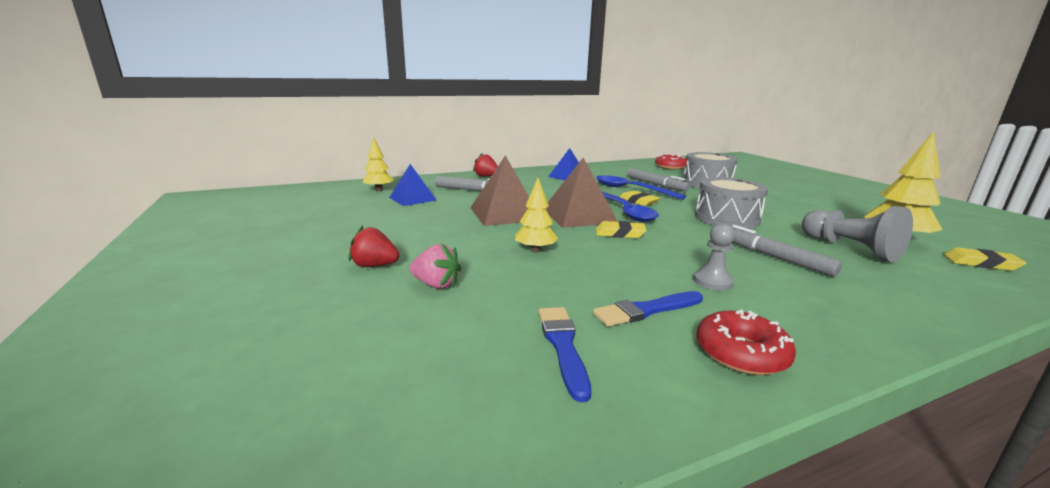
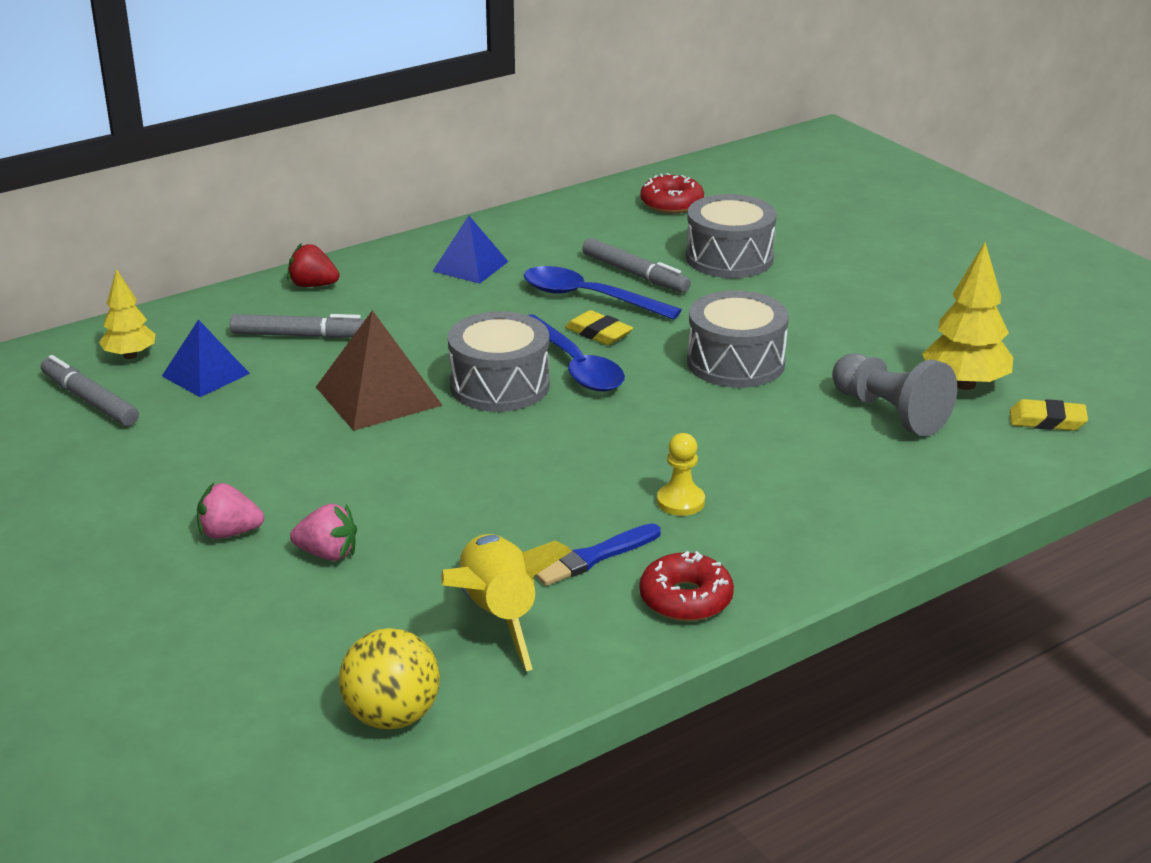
camera: 10 degrees left, 10 degrees up
red strawberry [349,226,400,267] -> pink strawberry [197,483,264,539]
yellow tree [515,178,558,253] -> none
blue brush [538,307,591,402] -> yellow rocket [441,534,572,671]
brown pyramid [546,158,618,228] -> grey drum [448,311,550,412]
yellow eraser [596,221,647,238] -> none
grey pawn [693,223,735,291] -> yellow pawn [657,433,705,516]
grey marker [732,225,842,277] -> grey marker moved to [41,355,139,426]
none -> yellow ball [339,628,440,730]

